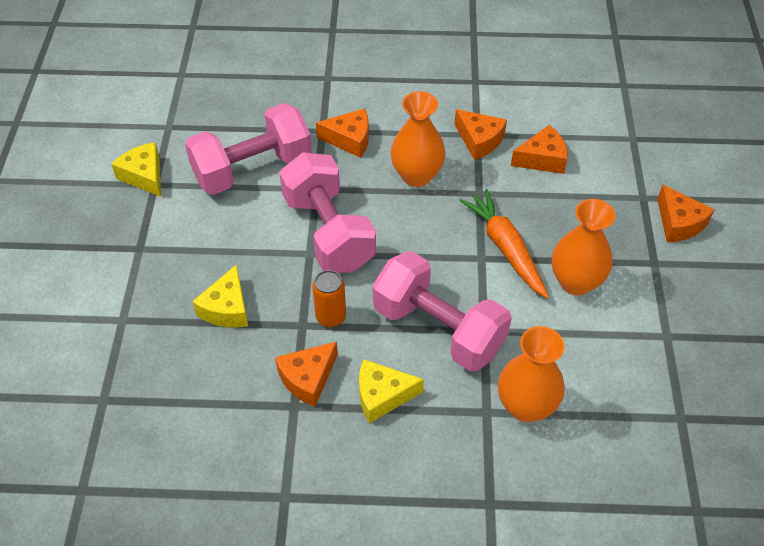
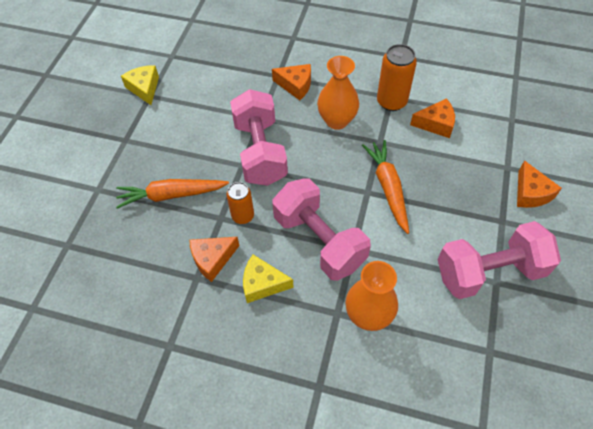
camera: 15 degrees right, 5 degrees up
pink dumbbell [185,103,312,195] -> pink dumbbell moved to [438,221,561,299]
yellow cheese [192,264,248,328] -> orange carrot [116,179,229,209]
orange cheese [454,109,507,160] -> orange can [377,44,417,111]
orange vase [552,199,616,295] -> none

